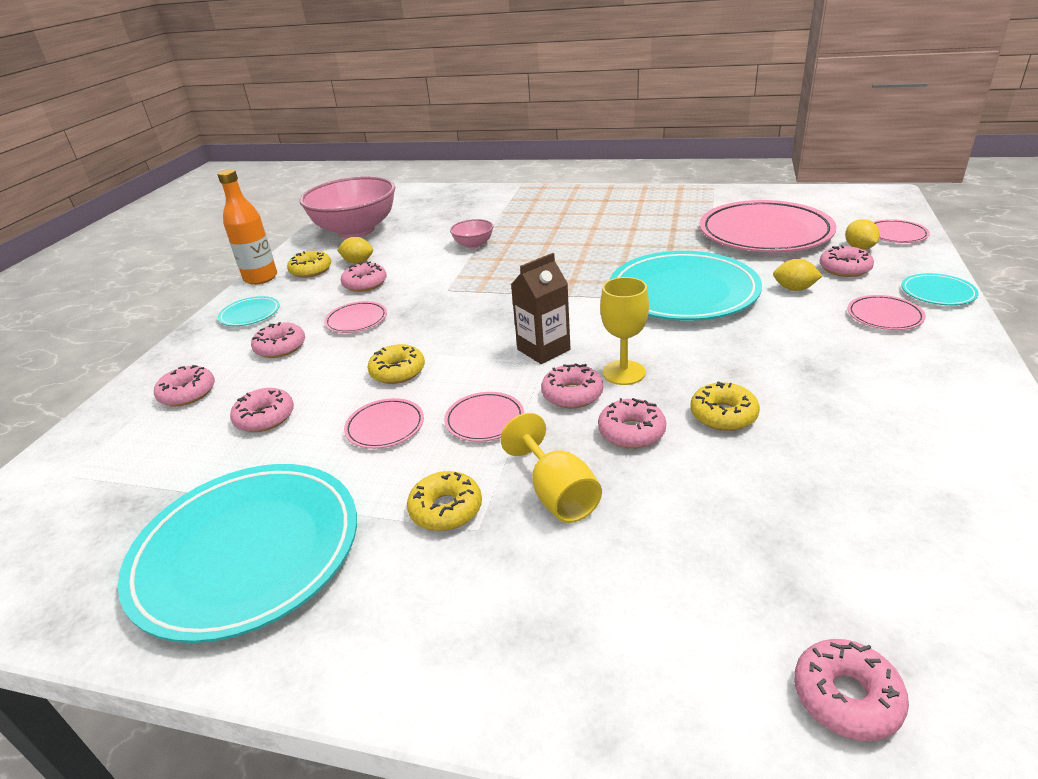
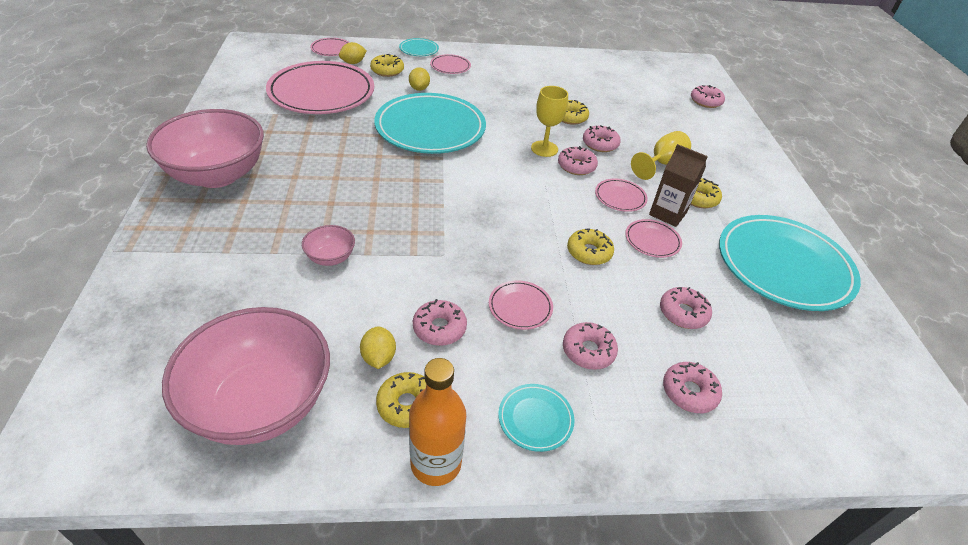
camera: 115 degrees left, 10 degrees up
brown carton [511,253,571,364] -> brown carton moved to [649,144,708,227]
pink donut [819,245,874,277] -> yellow donut [370,54,404,77]
none -> pink bowl [146,109,264,188]

